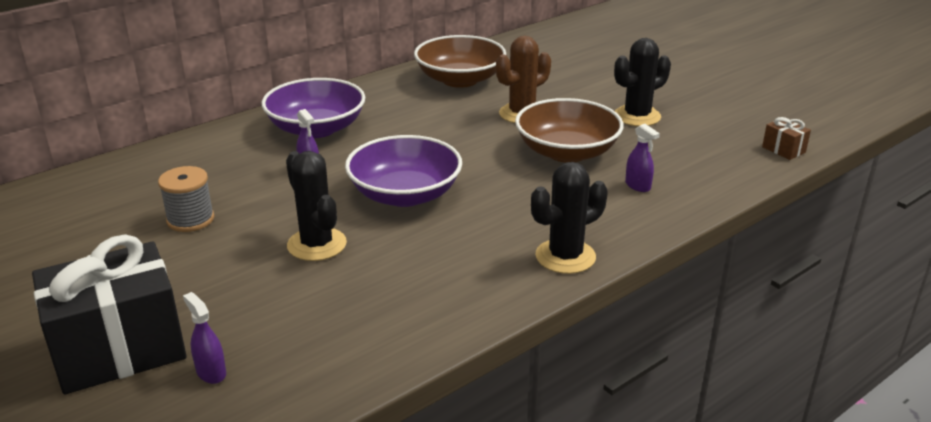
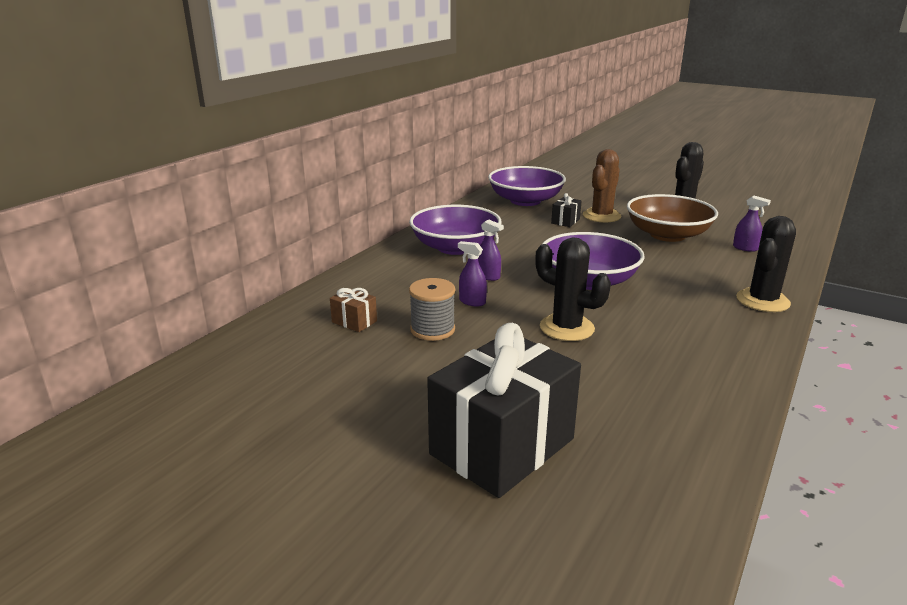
camera: 20 degrees left, 5 degrees down
purple spray bottle [183,292,226,384] -> purple spray bottle moved to [458,241,487,307]
brown bowl [414,35,506,88] -> purple bowl [488,166,566,206]
brown gift [762,117,811,160] -> brown gift moved to [330,288,377,332]
none -> black gift [551,193,582,227]

